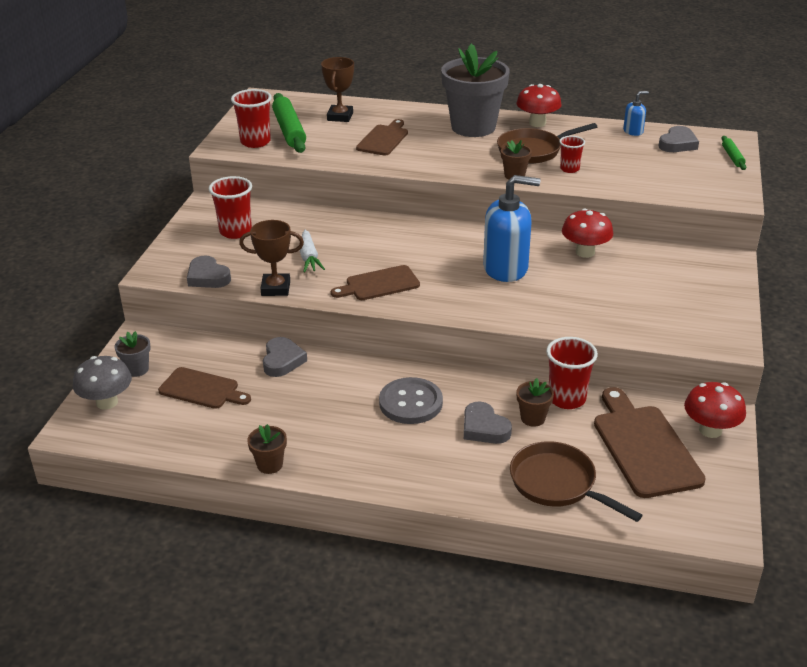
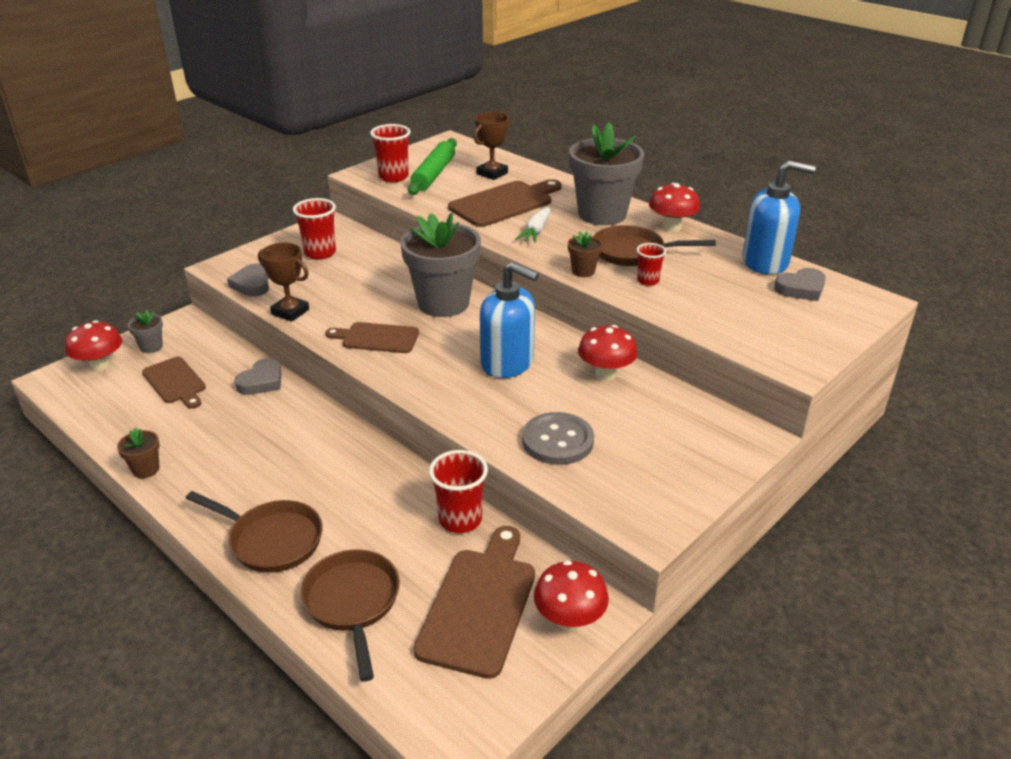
camera: 30 degrees right, 0 degrees up
grey mushroom [73,356,132,410] -> red mushroom [65,320,122,372]
white carrot [300,230,325,272] -> white carrot moved to [515,207,551,243]
brown cutting board [356,119,408,155] -> brown cutting board [448,179,562,227], size x1.56
grey button [379,377,443,424] -> grey button moved to [522,412,594,465]
grey heart [464,402,512,444] -> none
brown flower pot [517,378,554,427] -> none
blue soap dispenser [623,91,649,136] -> blue soap dispenser [742,160,816,275], size x2.14
green rolling pin [721,136,746,170] -> none
none -> brown pan [186,491,323,573]
none -> grey flower pot [400,213,481,317]

